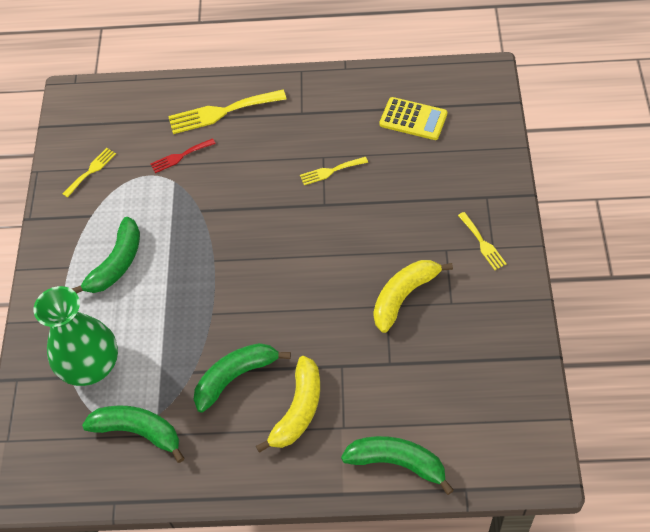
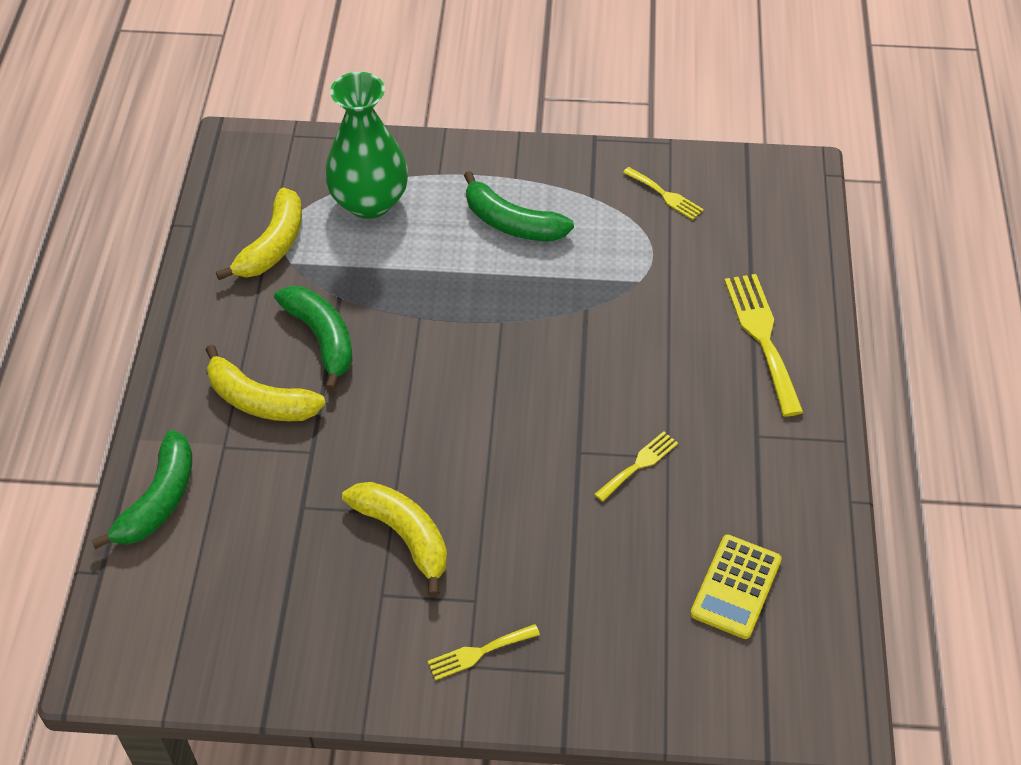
camera: 90 degrees right, 5 degrees down
green banana [82,405,185,463] -> yellow banana [216,188,302,280]
red fork [150,138,216,173] -> none
yellow fork [300,157,368,185] -> yellow fork turned 60 degrees clockwise [594,431,678,502]

